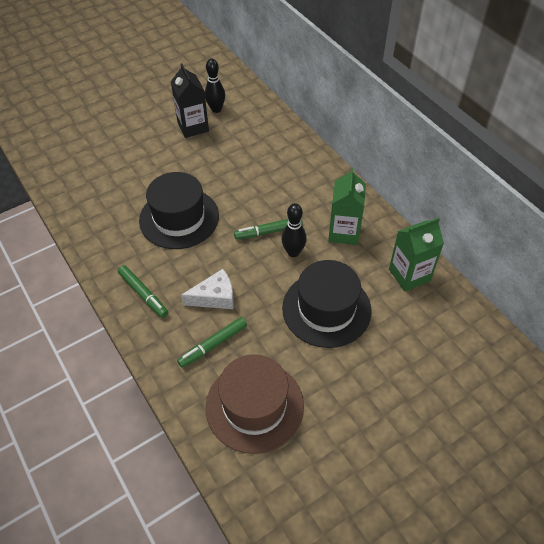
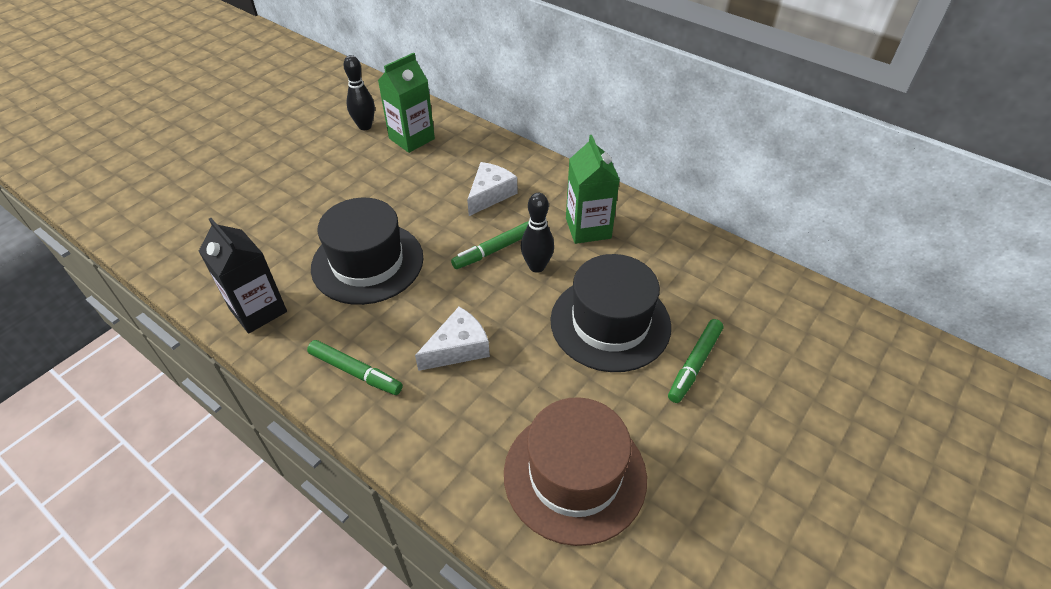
camera: 20 degrees left, 5 degrees down
black carton [170,63,209,138] -> black carton moved to [199,218,287,333]
green marker [177,317,247,368] -> green marker moved to [668,319,723,403]
green carton [389,217,444,292] -> green carton moved to [378,53,435,153]
none -> white cheese [467,162,517,216]

